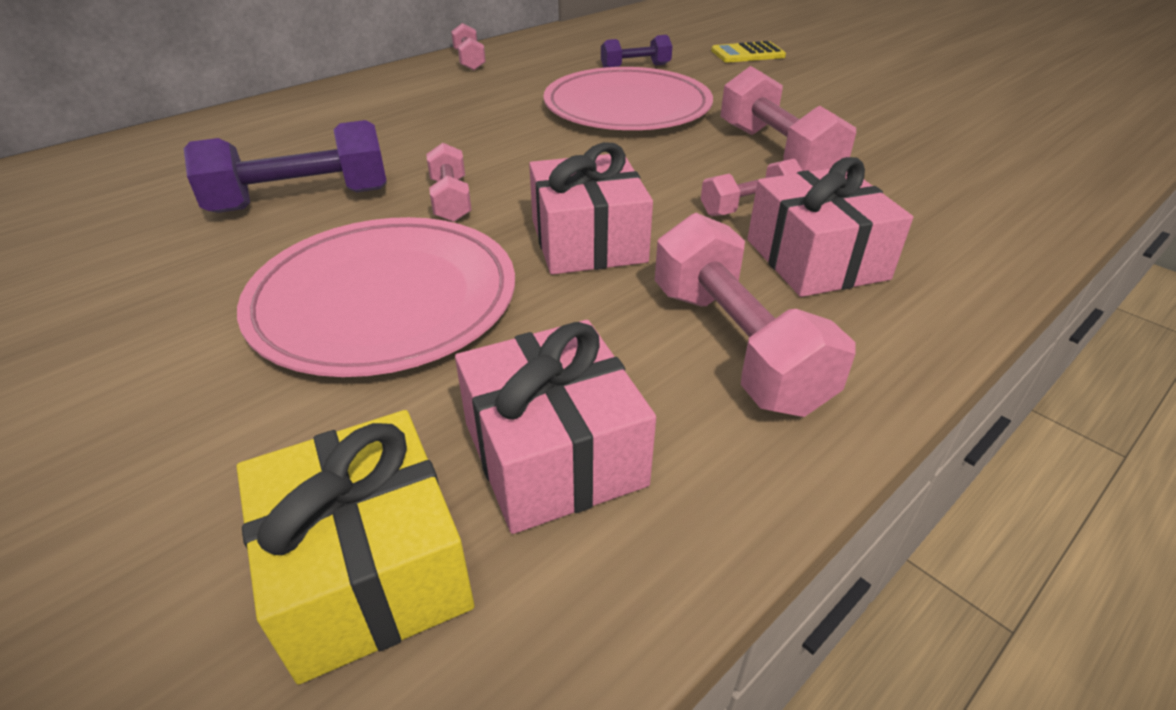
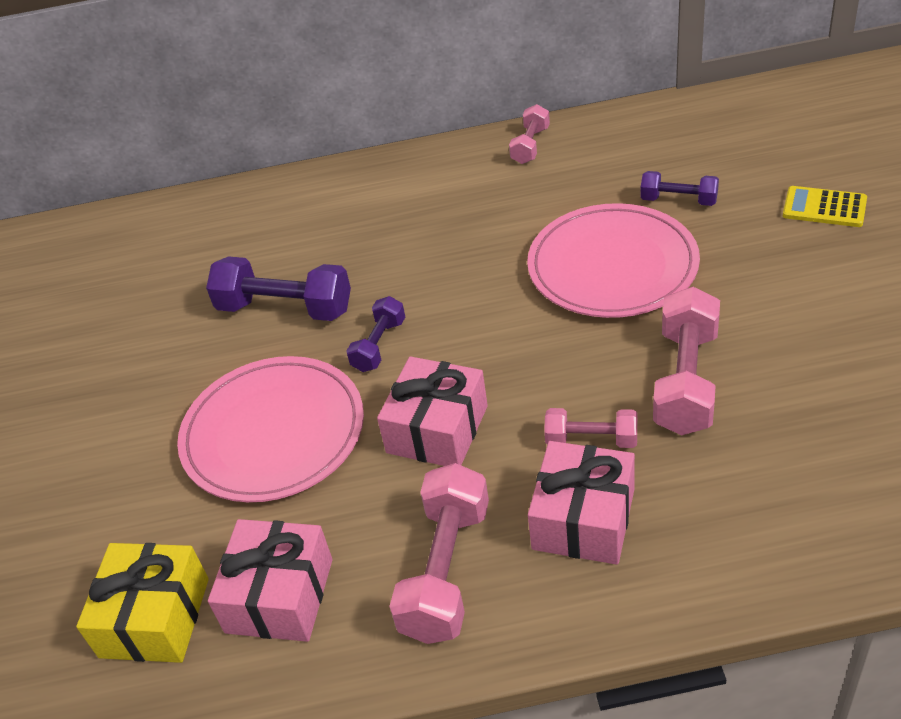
camera: 40 degrees right, 5 degrees up
pink dumbbell [426,143,472,222] -> purple dumbbell [346,296,405,372]

